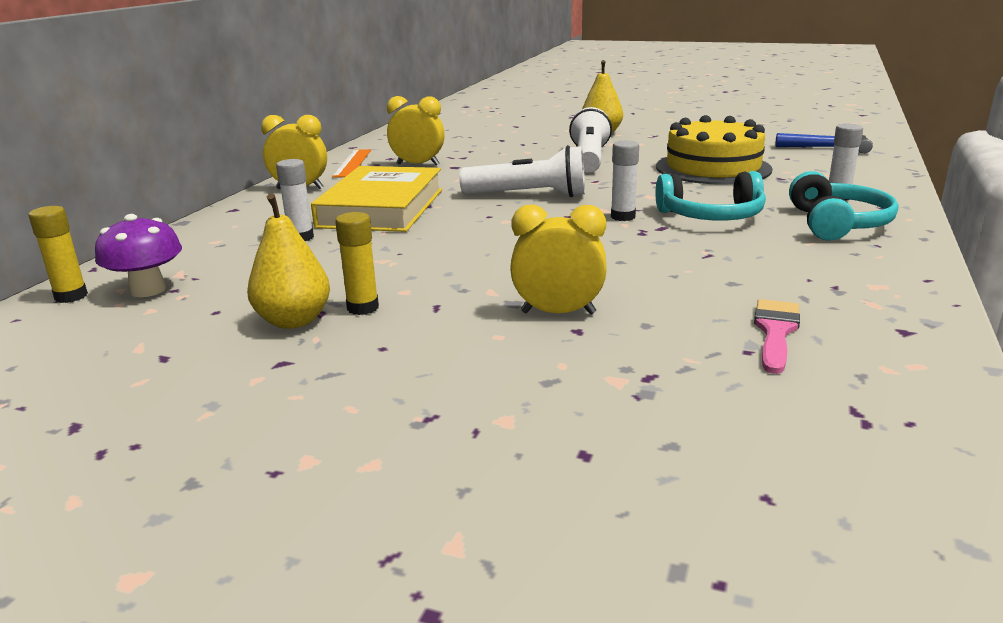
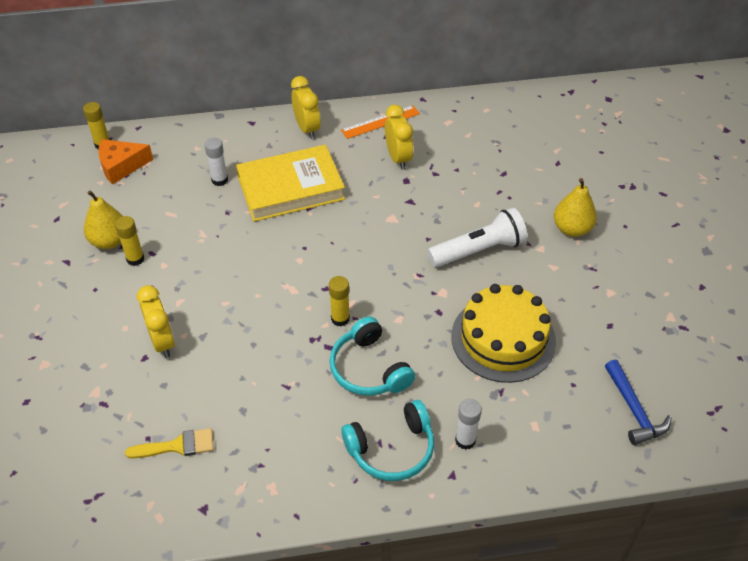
camera: 60 degrees right, 25 degrees up
purple mushroom [95,214,182,297] -> orange cheese [98,139,153,185]
white flashlight [459,145,585,197] -> none
white glue stick [611,140,639,221] -> yellow glue stick [329,276,350,326]
pink brush [754,299,800,374] -> yellow brush [125,428,214,458]

